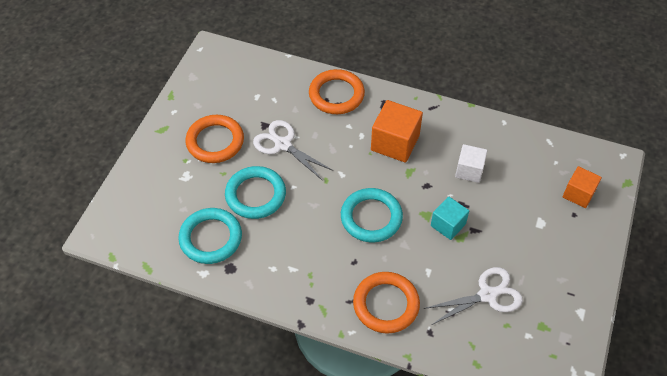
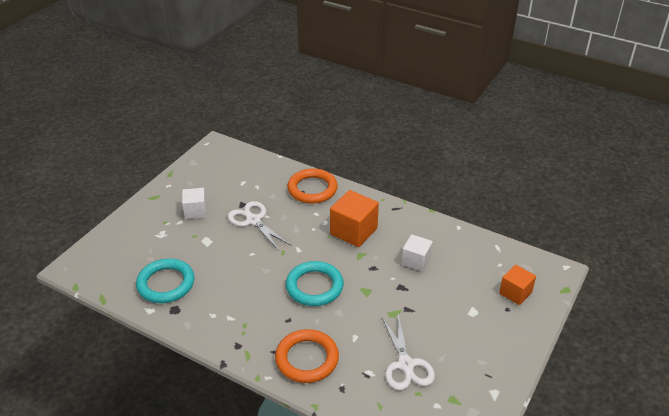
camera: 10 degrees right, 15 degrees down
orange ring [185,115,244,163] -> white cube [182,188,207,219]
turquoise ring [225,166,286,219] -> none
white scissors [423,267,523,325] -> white scissors turned 90 degrees clockwise [382,315,435,390]
turquoise cube [431,196,469,240] -> none

